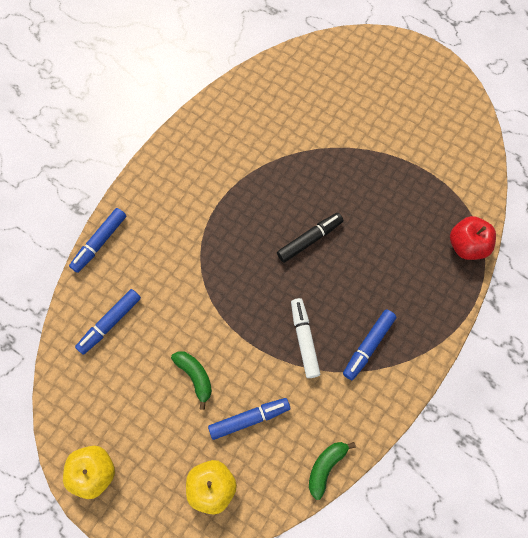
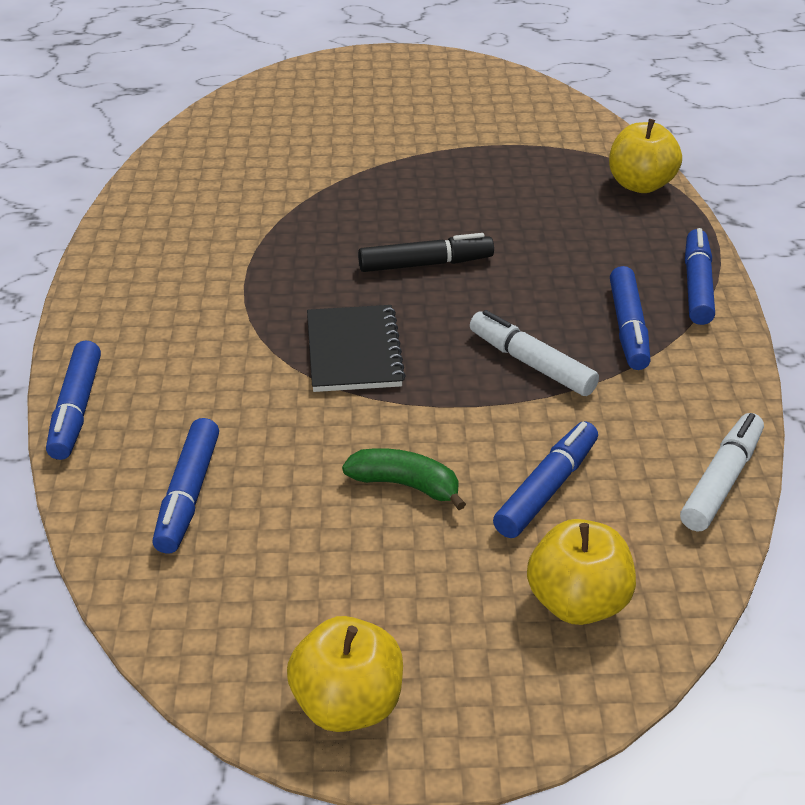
camera: 35 degrees left, 30 degrees down
black marker [277,213,343,263] -> black marker turned 60 degrees clockwise [358,233,494,272]
green banana [309,442,356,500] -> white marker [680,413,764,531]
red apple [450,216,496,260] -> yellow apple [609,119,682,193]
none -> black notebook [307,305,406,392]
none -> blue marker [685,228,715,325]

